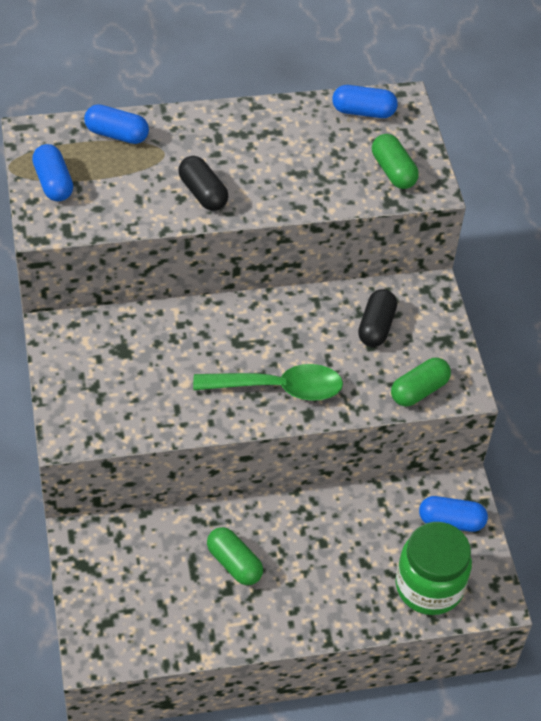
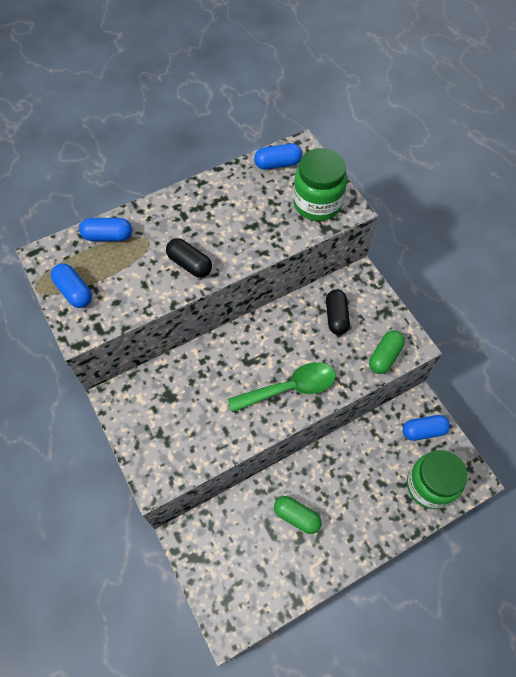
camera: 15 degrees left, 10 degrees up
green capsule [372,134,419,189] -> green jar [293,148,347,221]

